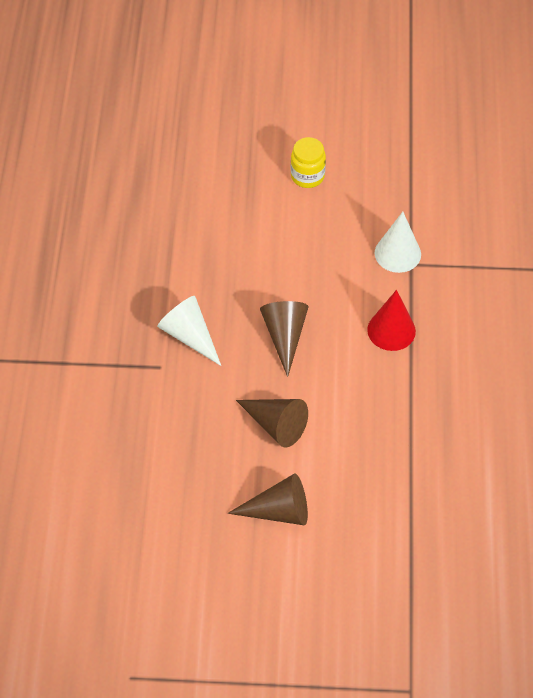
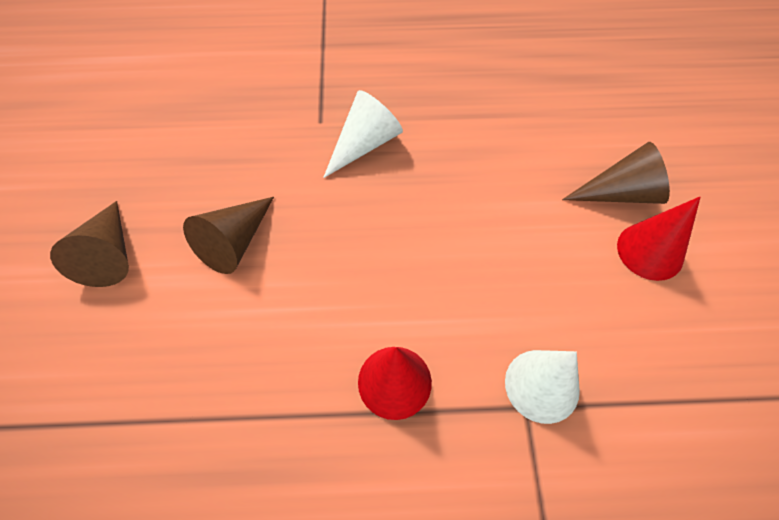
camera: 85 degrees right, 5 degrees up
brown cone [260,301,309,377] -> brown cone moved to [562,142,670,204]
yellow jar [291,137,326,188] -> red cone [617,197,700,281]

